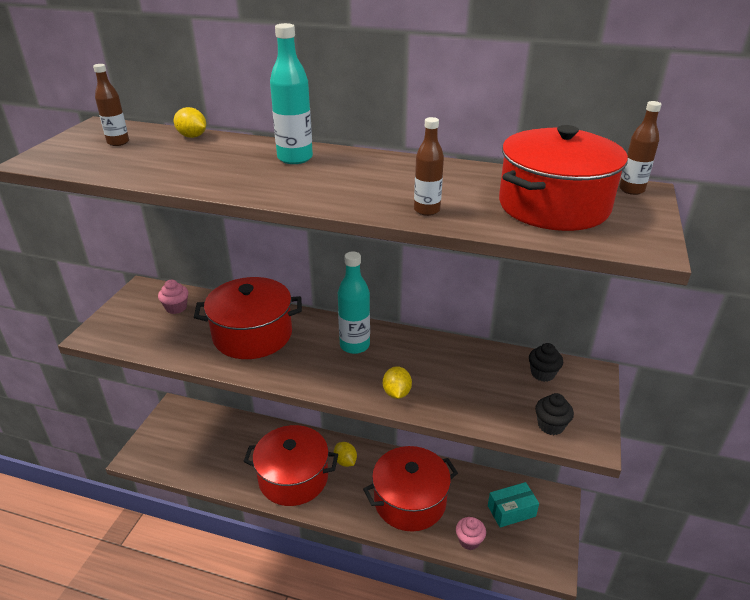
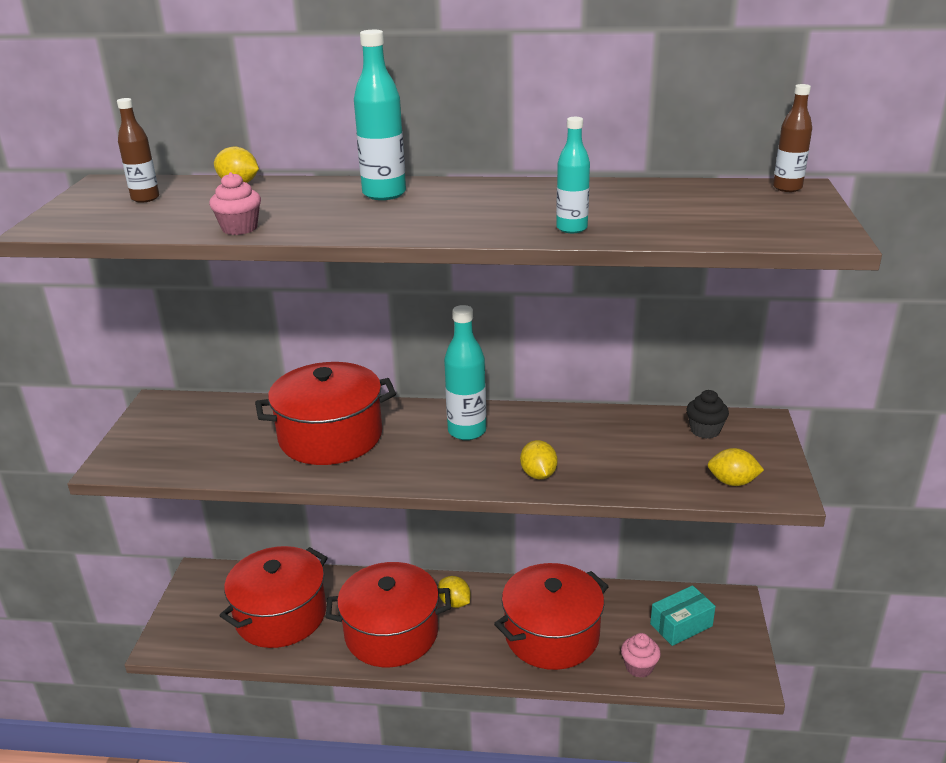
camera: 10 degrees left, 5 degrees down
pink cupcake [158,279,189,314] -> pink cupcake moved to [209,172,261,235]
brown bottle [414,117,444,216] -> turquoise bottle [556,117,590,233]
red pot [499,125,628,231] -> red pot moved to [219,546,328,648]
black cupcake [535,393,574,435] -> yellow lemon [707,448,764,486]

